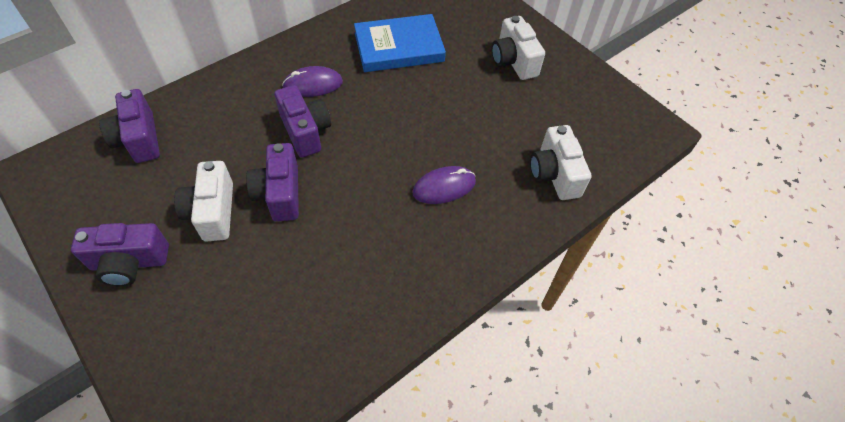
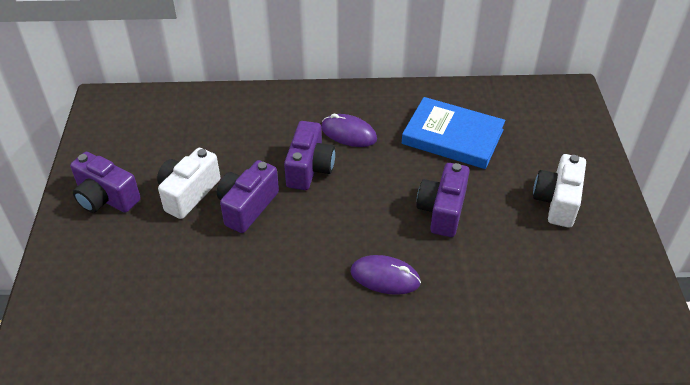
camera: 40 degrees right, 10 degrees down
purple camera [99,89,160,163] -> purple camera moved to [416,163,470,237]
white camera [530,125,591,200] -> none

